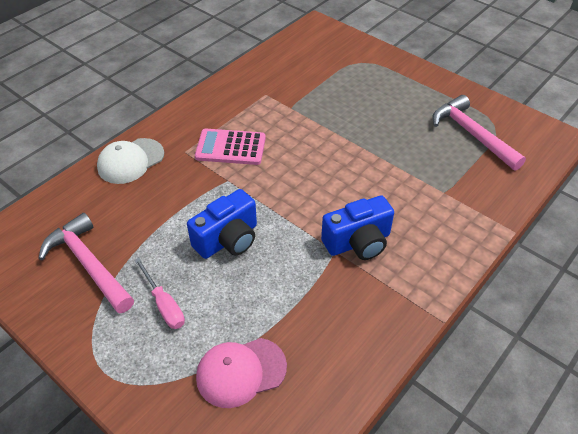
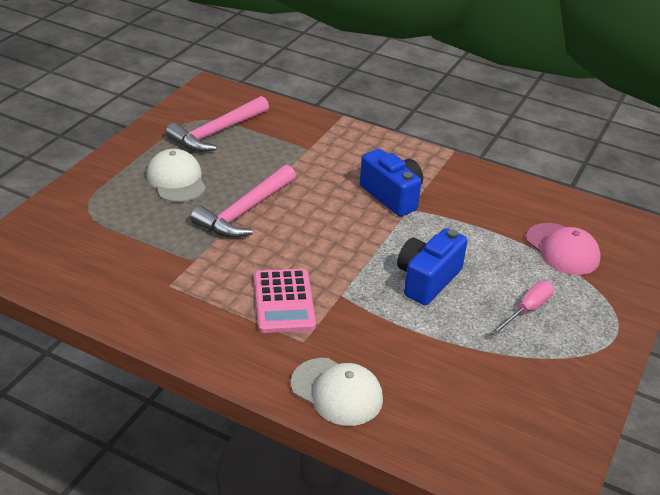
camera: 105 degrees left, 10 degrees down
pink hammer [38,213,134,314] -> pink hammer moved to [190,165,296,238]
blue camera [187,189,257,259] -> blue camera turned 90 degrees counterclockwise [397,228,467,305]
none -> white cap [146,149,206,202]

